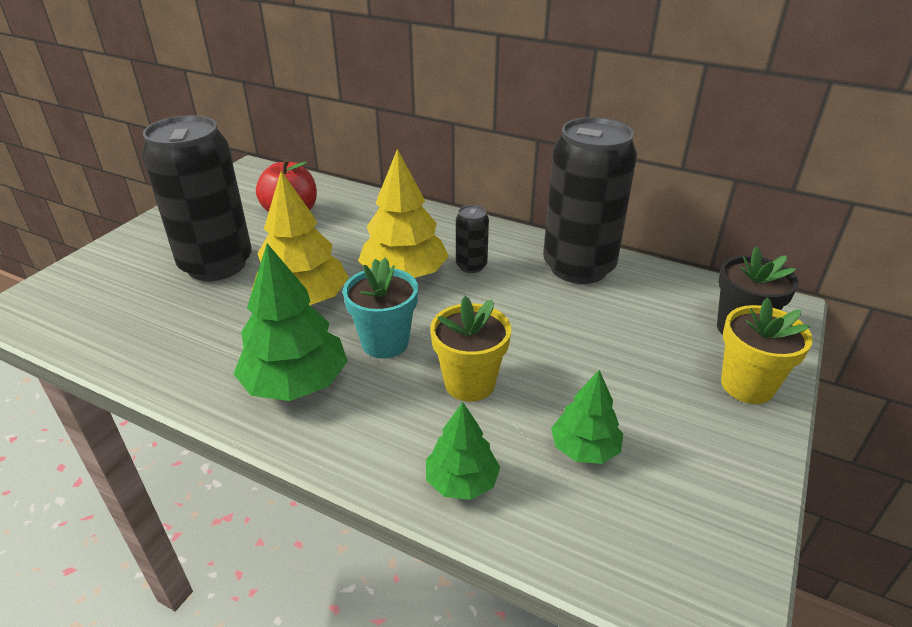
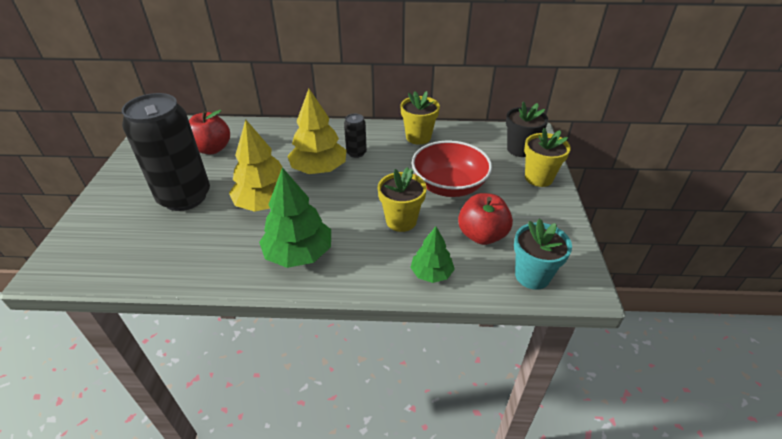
camera: 25 degrees left, 5 degrees up
turquoise flower pot [343,258,418,359] -> turquoise flower pot moved to [514,218,572,290]
black can [543,117,637,284] -> yellow flower pot [400,91,440,145]
green tree [551,370,623,464] -> red apple [458,193,513,245]
none -> red bowl [412,140,492,197]

